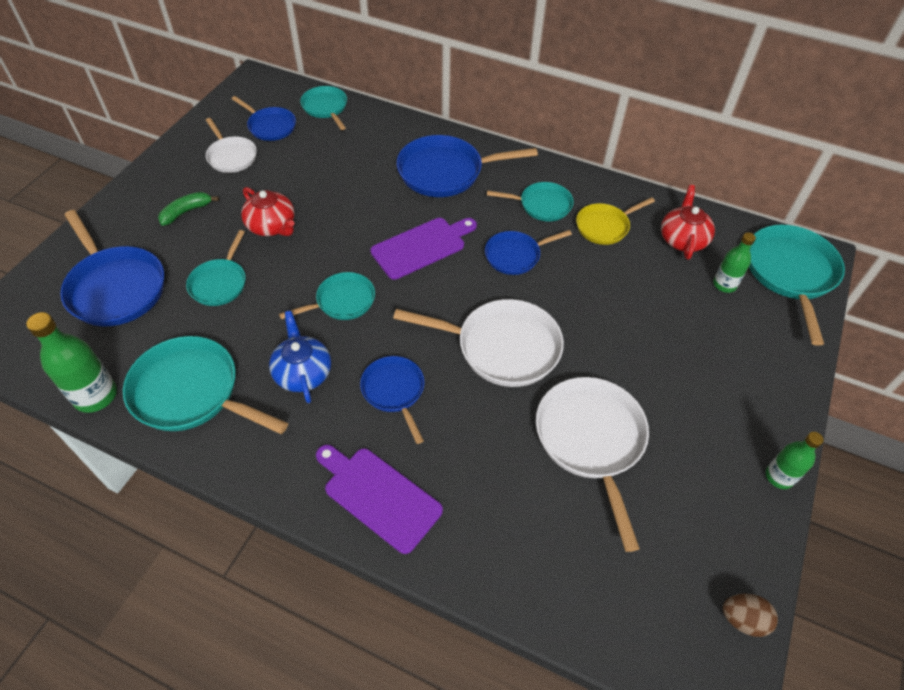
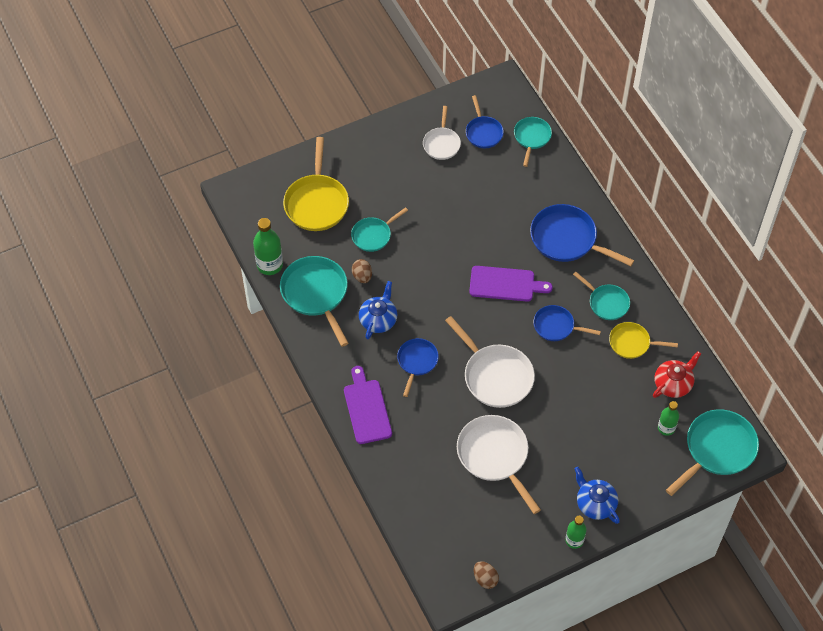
camera: 40 degrees right, 5 degrees up
blue pan [60,210,164,326] -> yellow pan [283,137,349,231]
green banana [158,192,219,226] -> none
red teapot [241,187,295,236] -> none
turquoise pan [279,272,375,320] -> none
white pan [536,377,649,552] -> white pan turned 60 degrees counterclockwise [457,415,541,514]
none -> brown egg [352,259,372,283]
none -> blue teapot [574,467,620,524]

